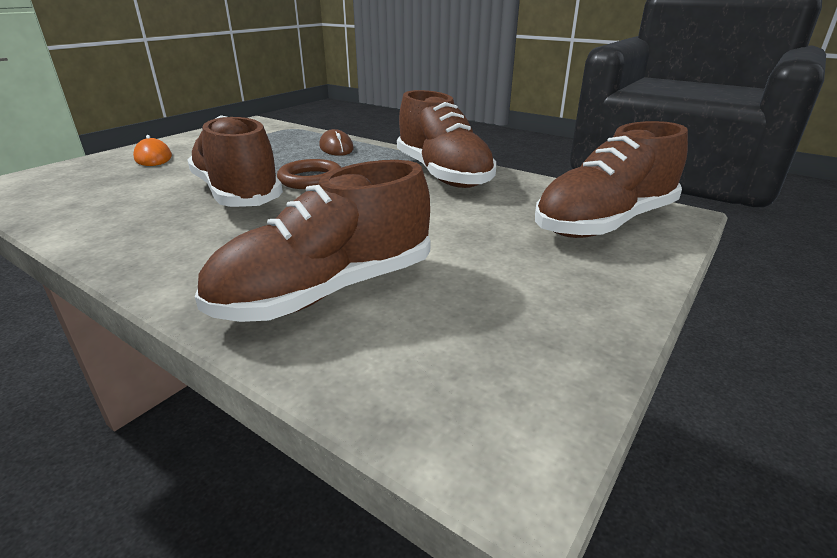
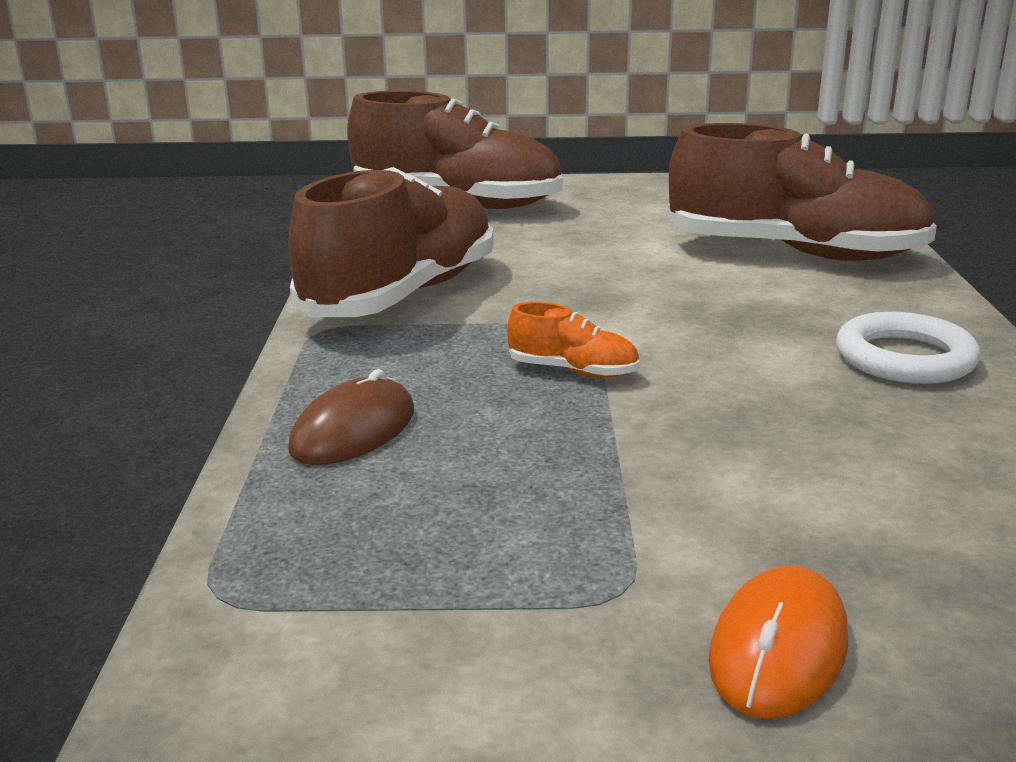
camera: 125 degrees left, 5 degrees down
brown shoe [187,115,283,207] -> none
brown ring [277,159,341,189] -> orange shoe [507,302,640,378]
none -> white ring [836,312,981,384]

